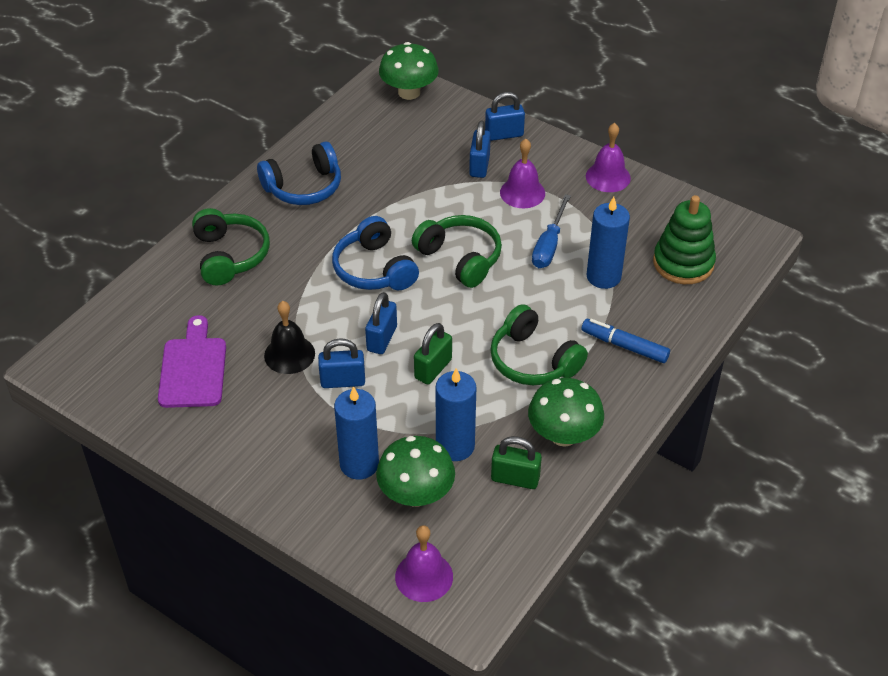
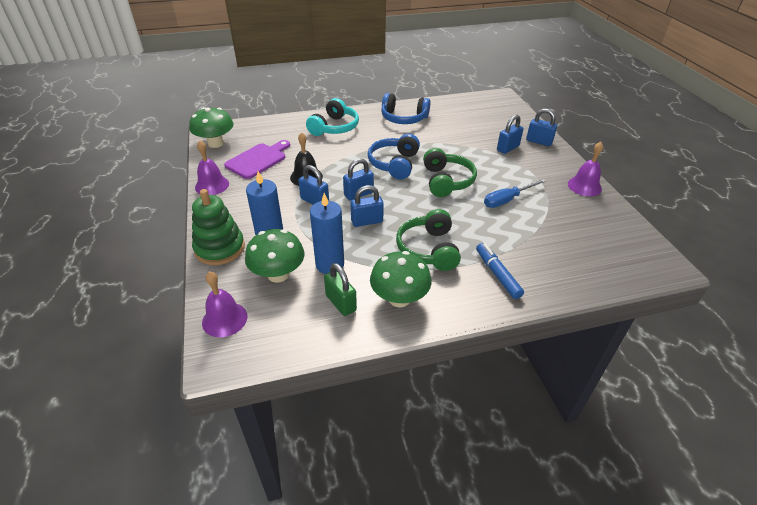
camera: 40 degrees right, 5 degrees down
green headphones [192,208,270,286] -> turquoise headphones [306,98,359,136]
green mushroom [379,42,439,100] -> green mushroom moved to [189,107,234,148]
green padlock [414,323,452,384] -> blue padlock [350,185,384,227]
purple bell [500,139,545,208] -> purple bell moved to [195,140,229,195]
blue candle [587,197,630,289] -> none
green stacking toy [653,195,716,284] -> green stacking toy moved to [192,189,245,265]

